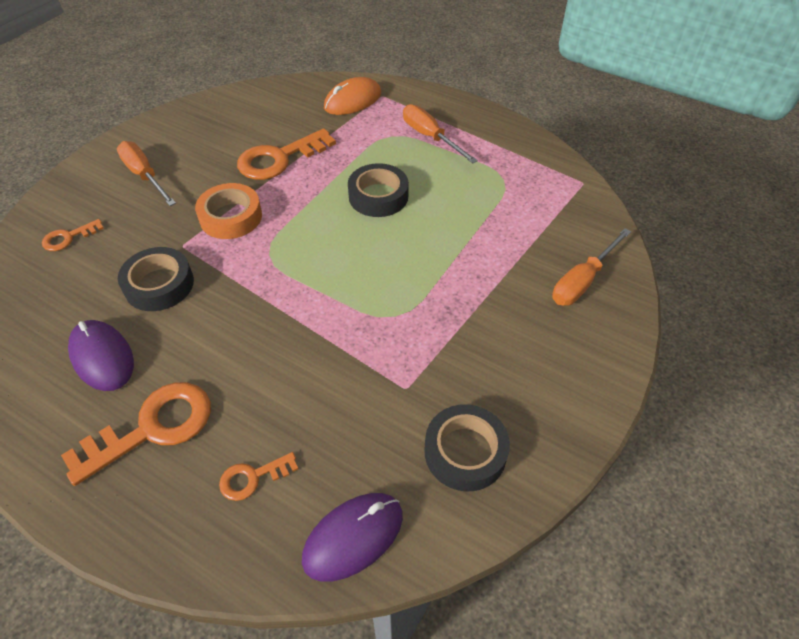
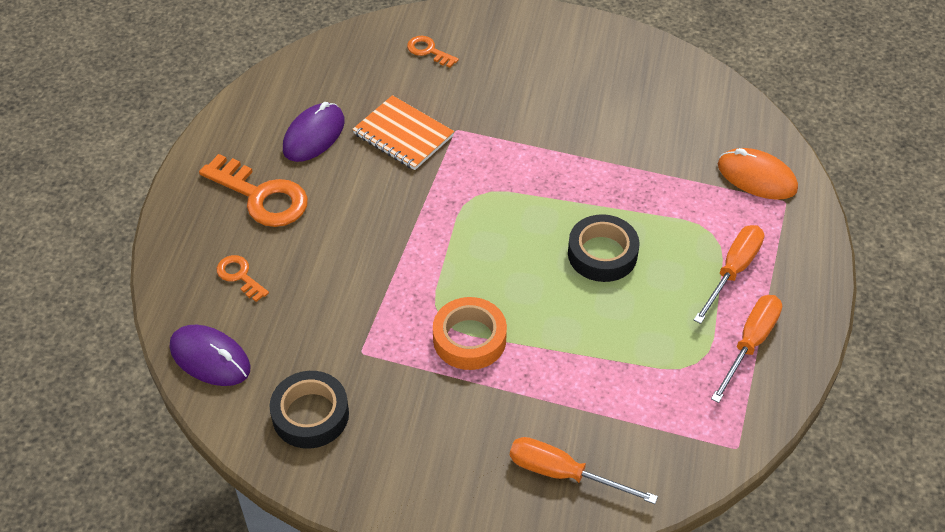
camera: 70 degrees right, 0 degrees up
orange screwdriver [117,141,176,206] -> orange screwdriver moved to [711,295,782,403]
black tape [118,247,194,311] -> orange notebook [352,95,454,170]
orange tape [195,183,262,239] -> orange tape moved to [433,297,507,370]
orange key [237,128,336,180] -> none

